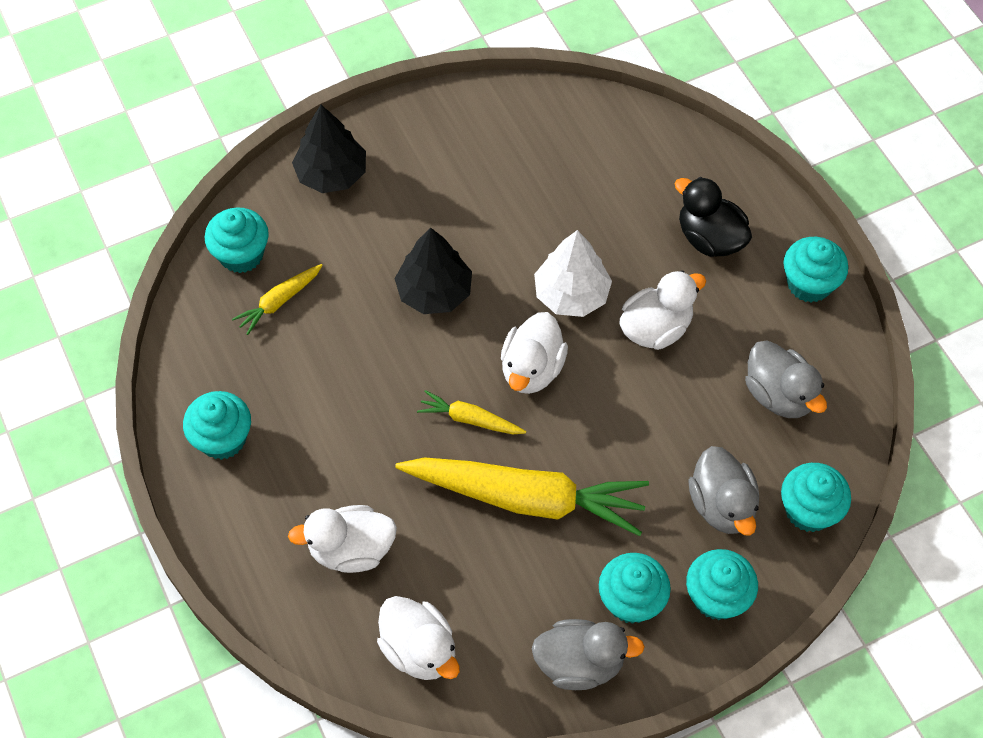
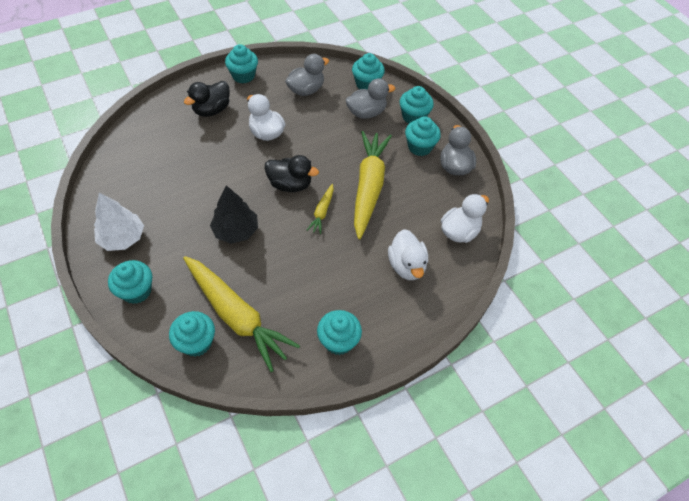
camera: 95 degrees left, 5 degrees down
yellow carrot [232,264,323,335] -> yellow carrot [183,256,300,372], size x2.21
black tree [292,105,366,193] -> turquoise cupcake [108,260,152,304]
white duck [501,312,568,394] -> black duck [264,155,319,192]
white tree [534,230,612,317] -> white tree moved to [94,193,144,251]

